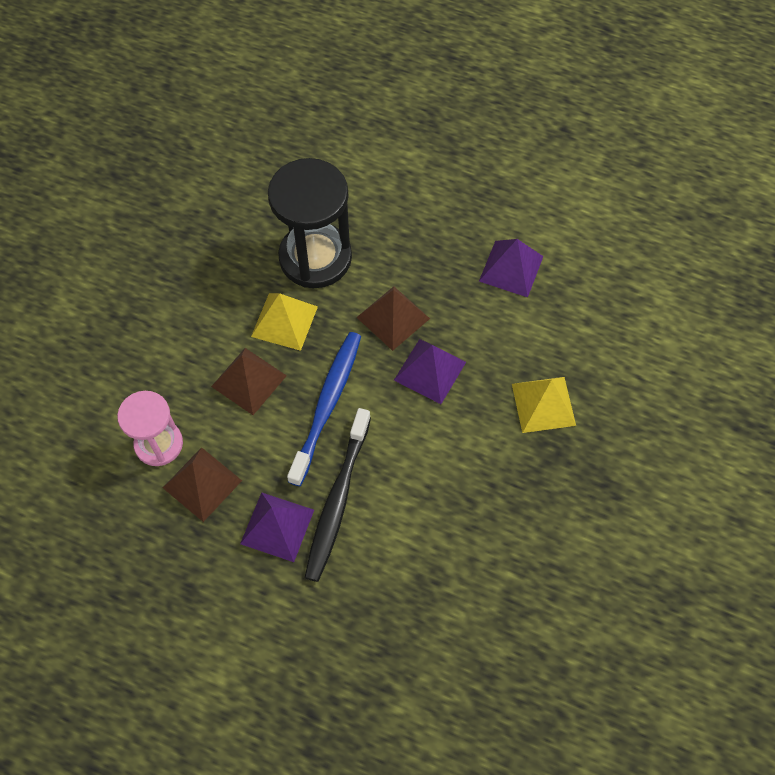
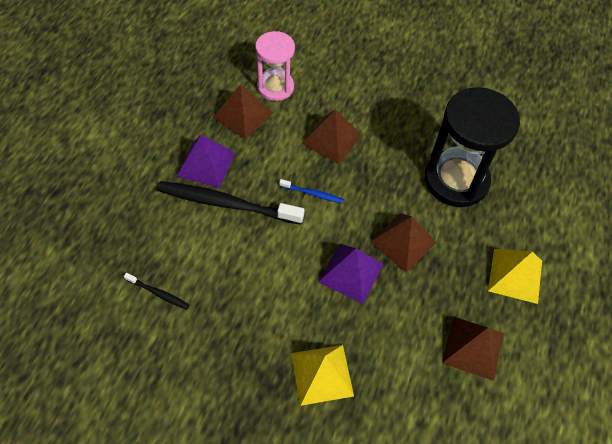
camera: 85 degrees right, 5 degrees down
yellow pyramid [251,293,318,351] -> yellow pyramid moved to [488,249,542,304]
blue toothbrush [287,332,361,486] -> blue toothbrush [279,179,344,204], size x0.45
purple pyramid [479,239,543,297] -> brown pyramid [442,317,504,381]
none -> black toothbrush [124,273,190,310]

